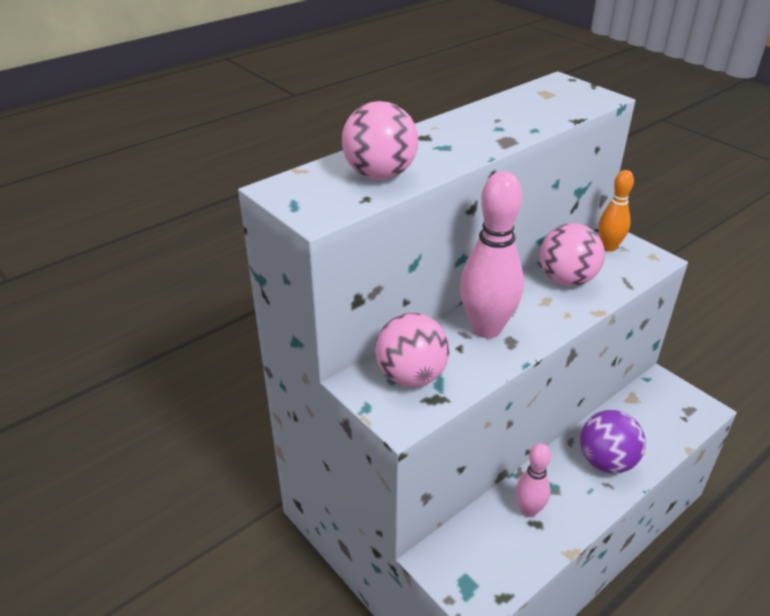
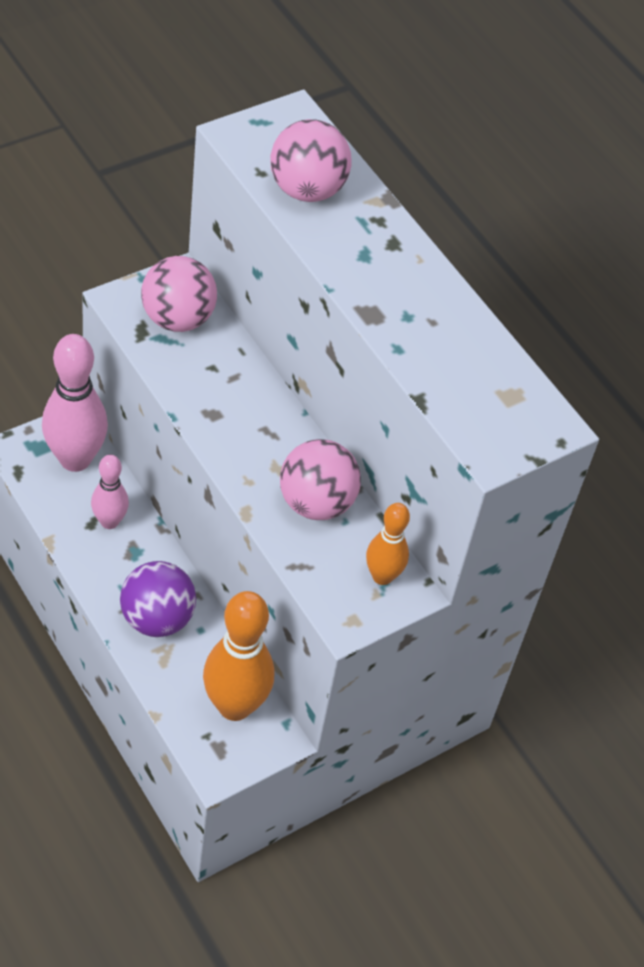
camera: 90 degrees right, 15 degrees up
pink bowling pin [460,171,524,338] -> pink bowling pin moved to [42,334,108,472]
none -> orange bowling pin [203,591,274,721]

